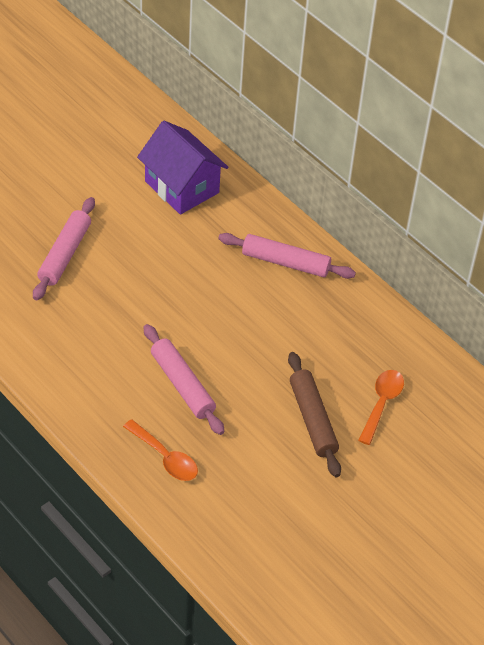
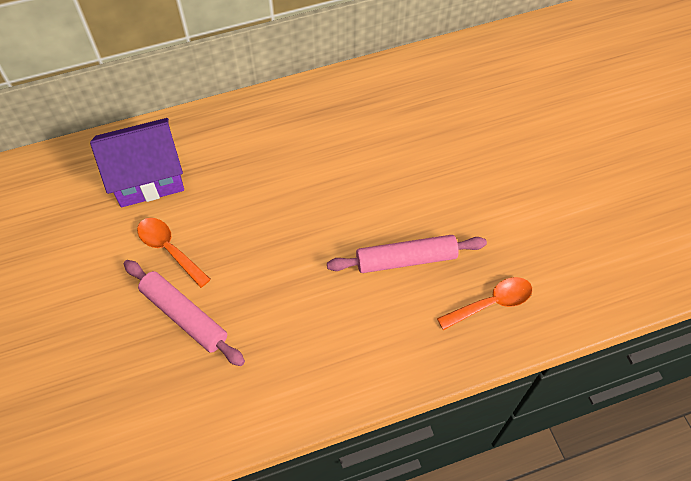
camera: 65 degrees left, 10 degrees up
pink rolling pin [218,233,356,279] -> none
brown rolling pin [288,352,341,477] -> none
orange spoon [358,370,404,445] -> orange spoon moved to [137,218,211,288]

